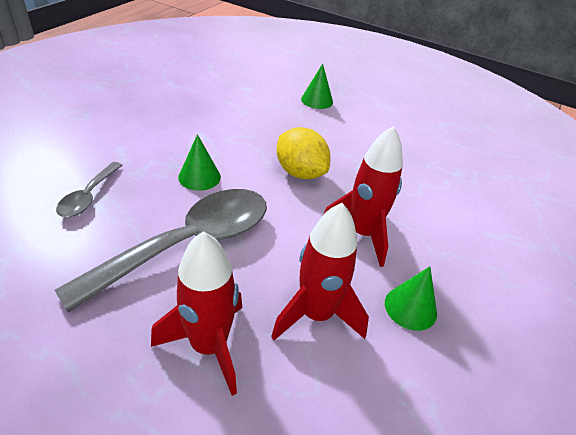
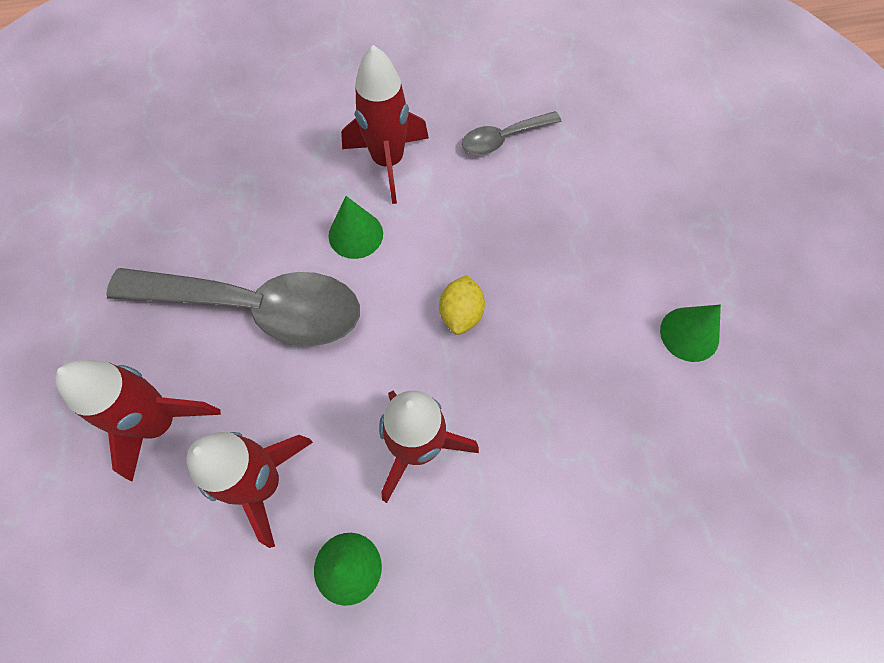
camera: 55 degrees right, 25 degrees up
grey spoon [56,162,123,217] -> grey spoon moved to [462,111,561,155]
yellow lemon [277,127,330,179] -> yellow lemon [439,275,485,335], size x0.64
green cone [301,64,333,109] -> green cone moved to [660,305,721,362]
none -> red rocket [341,45,429,204]

